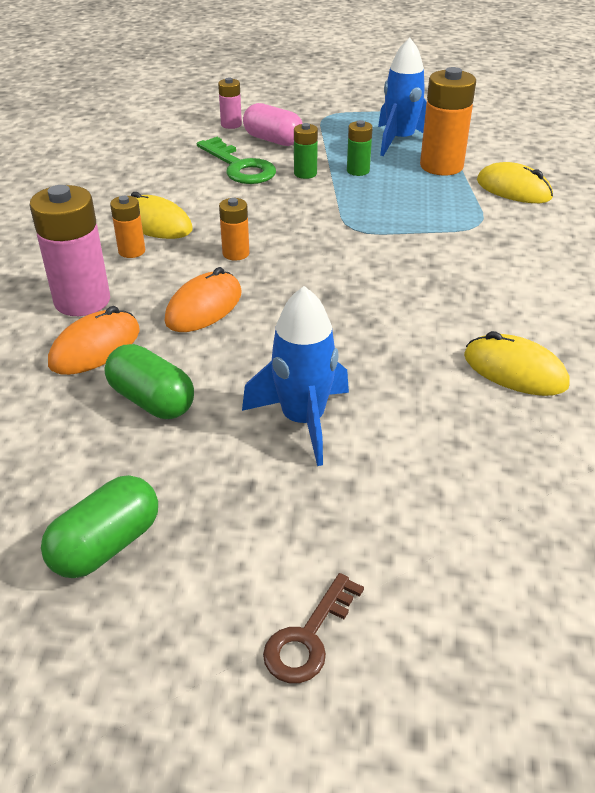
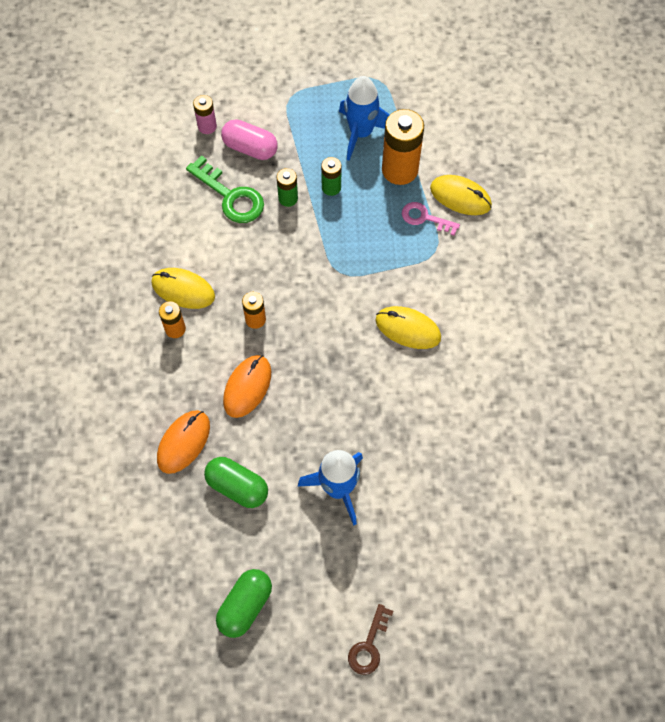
camera: 10 degrees left, 25 degrees up
pink battery [30,185,110,316] -> none
yellow mouse [464,331,570,396] -> yellow mouse moved to [376,306,441,349]
none -> pink key [402,202,460,236]

